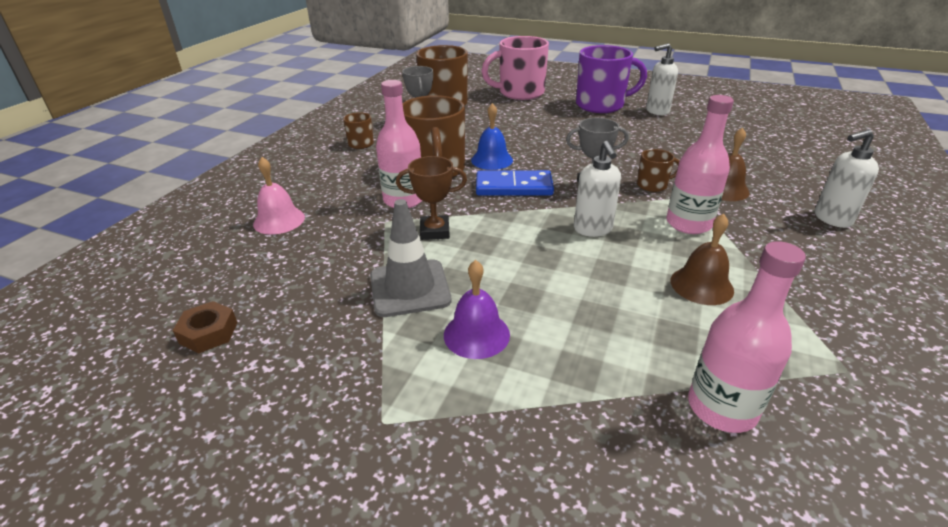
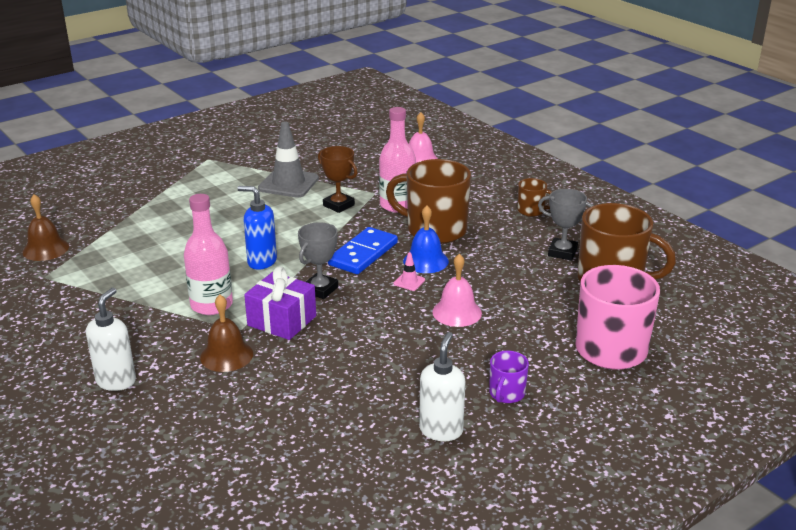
camera: 120 degrees right, 5 degrees down
brown nut [173,301,238,353] -> none
brown trophy [396,156,467,240] -> brown trophy turned 75 degrees counterclockwise [318,146,358,213]
purple bell [444,260,510,359] -> none
white soap dispenser [574,141,621,237] -> blue soap dispenser [237,186,277,270]
purple mug [576,45,647,113] -> purple mug [489,351,529,403], size x0.47
brown mug [637,149,680,192] -> purple gift [244,266,316,340]
brown bell [671,214,734,305] -> brown bell moved to [23,194,69,261]
pink bottle [688,241,806,433] -> none
none -> pink traffic cone [394,252,425,291]
none -> pink bell [433,253,482,327]

